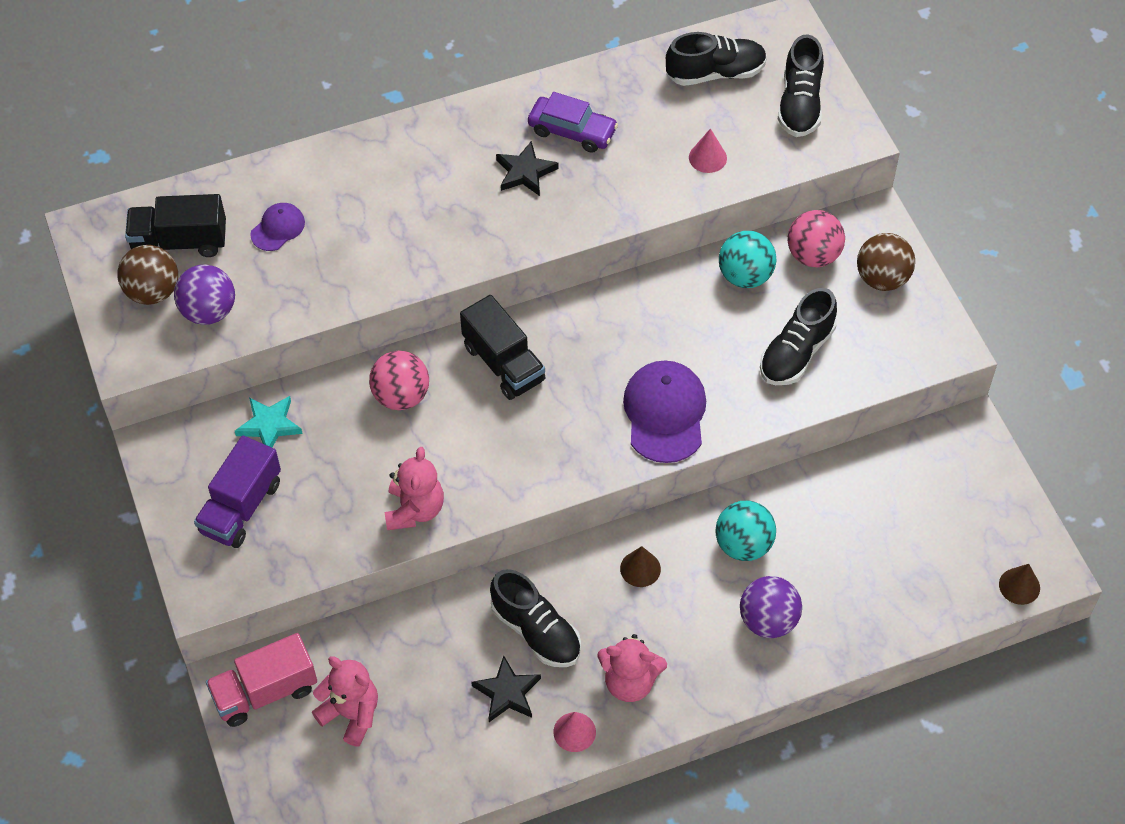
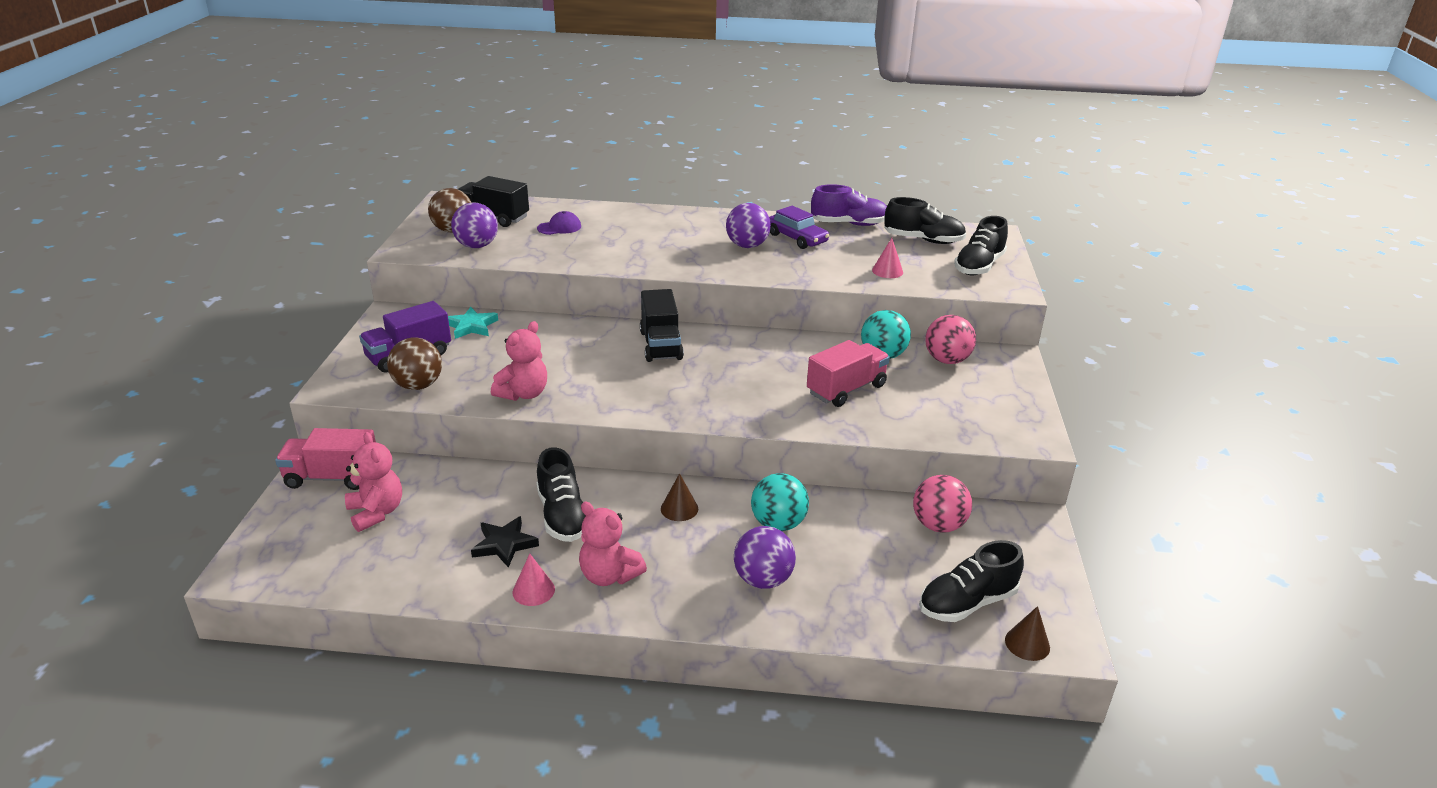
camera: 25 degrees right, 25 degrees down
pink ball [369,351,429,410] -> pink ball moved to [913,475,972,533]
black star [496,141,558,196] -> purple ball [726,203,771,248]
purple cap [623,360,706,463] -> none
black shoe [760,288,837,385] -> black shoe moved to [919,540,1024,622]
brown ball [857,233,915,291] -> brown ball moved to [387,338,442,390]
none -> pink truck [807,340,890,407]
none -> purple shoe [811,184,887,226]

